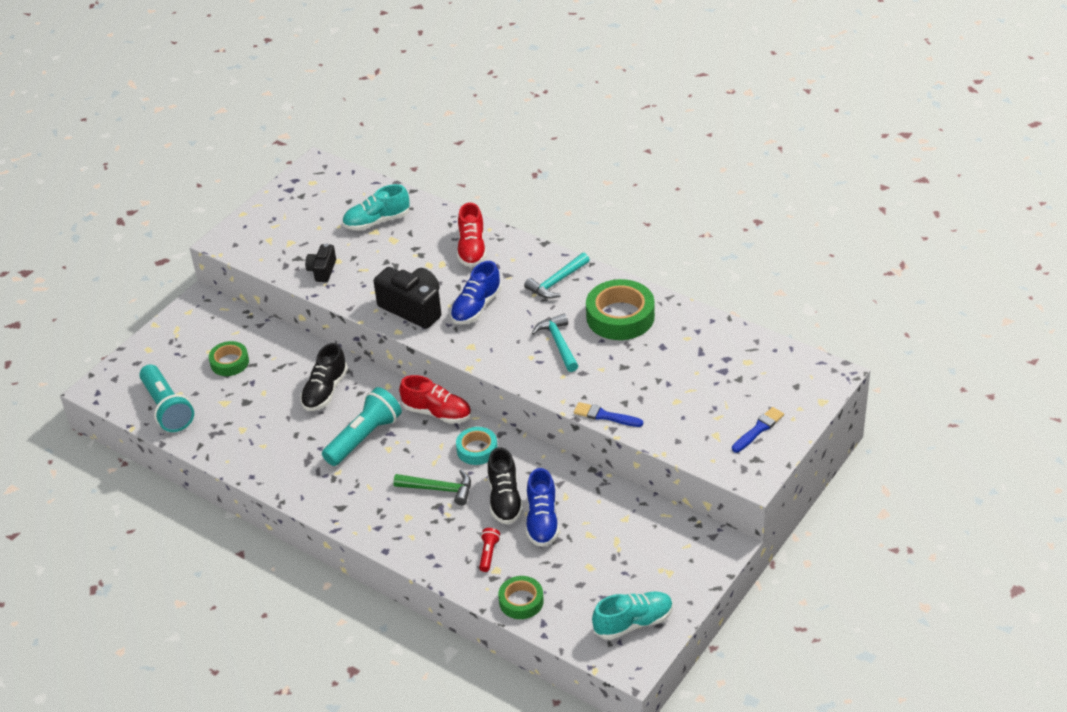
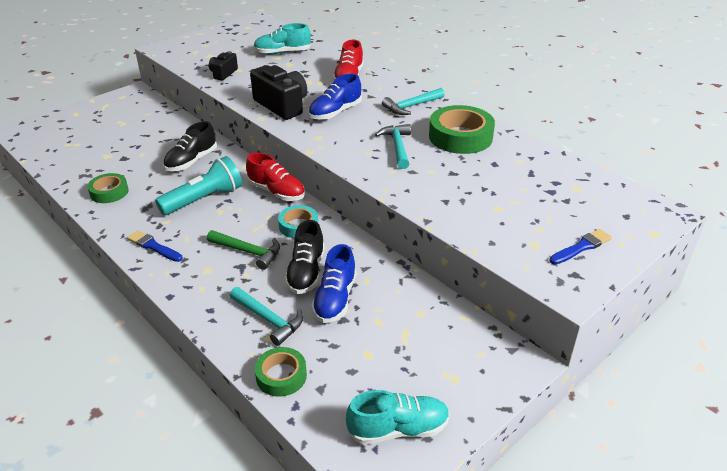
camera: 10 degrees right, 5 degrees down
turquoise flashlight [139,365,194,432] -> none
green tape [209,341,249,376] -> green tape moved to [87,173,129,203]
red flashlight [479,528,500,572] -> turquoise hammer [230,287,303,346]
blue brush [574,402,643,427] -> blue brush moved to [127,230,183,262]

